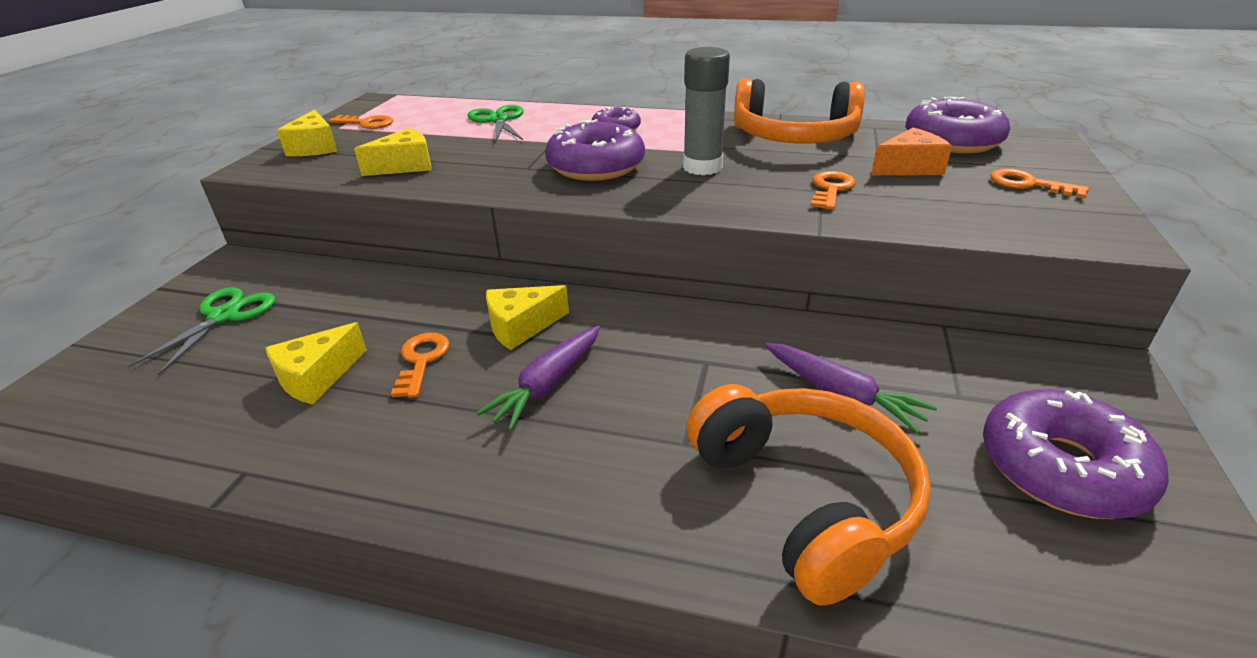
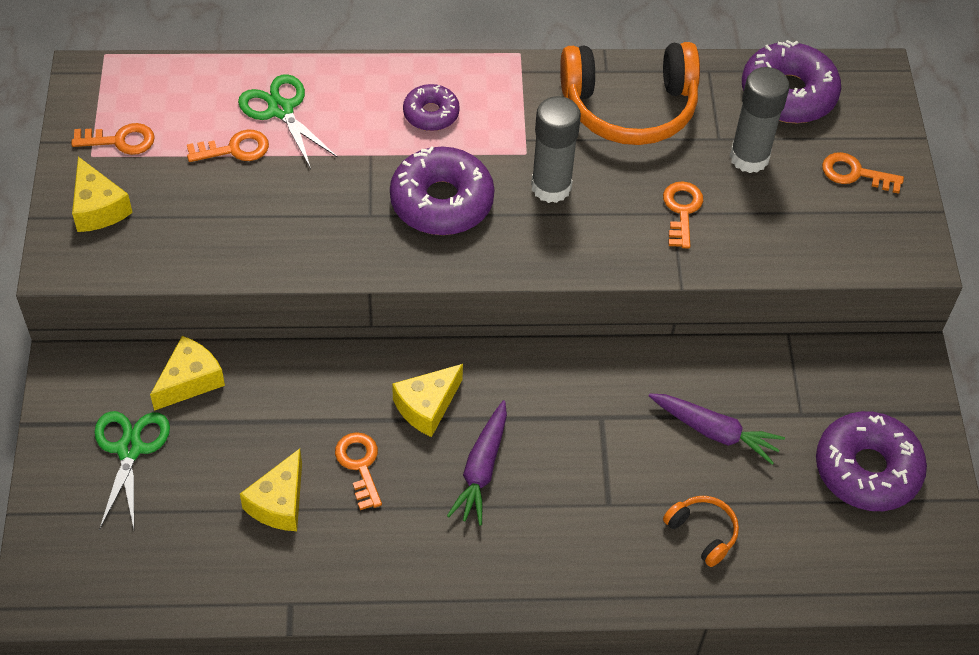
camera: 20 degrees left, 20 degrees up
yellow cheese [354,128,431,176] -> yellow cheese moved to [150,336,225,411]
orange headphones [686,384,931,606] -> orange headphones [663,496,739,567], size x0.46
orange cheese [871,127,952,175] -> grey glue stick [729,67,790,173]
none -> orange key [187,129,269,162]

